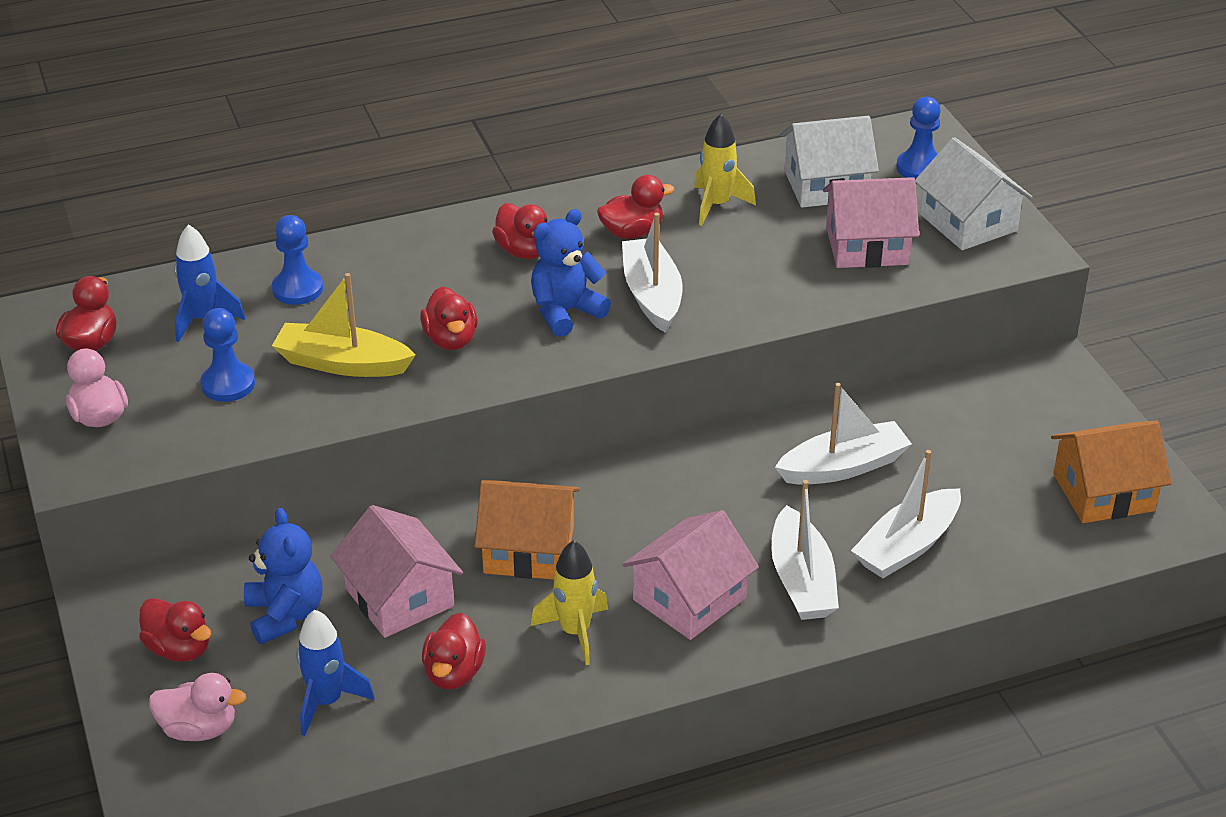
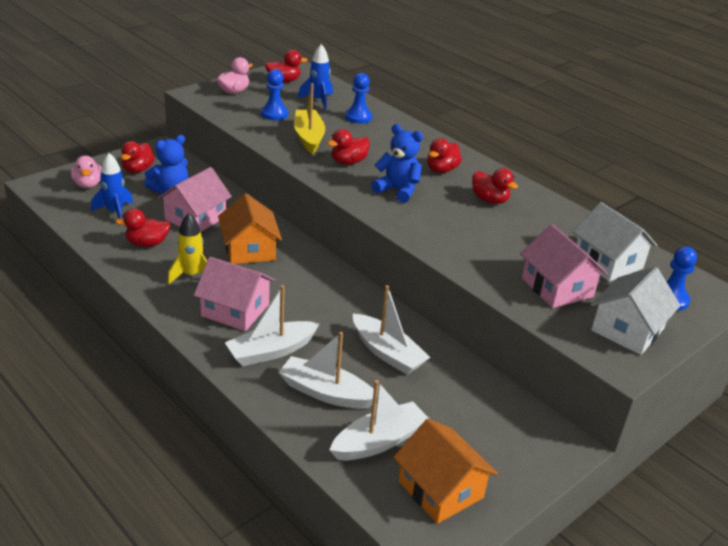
camera: 65 degrees right, 5 degrees down
white boat [622,213,683,333] -> white boat moved to [329,380,429,460]
yellow rocket [694,114,756,226] -> none

